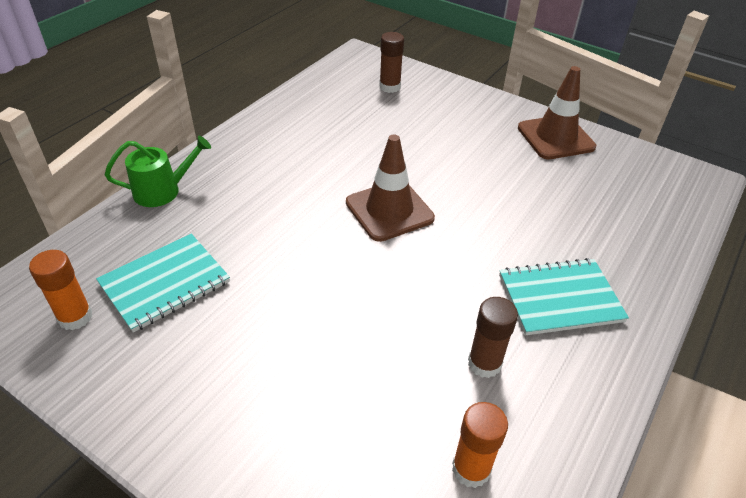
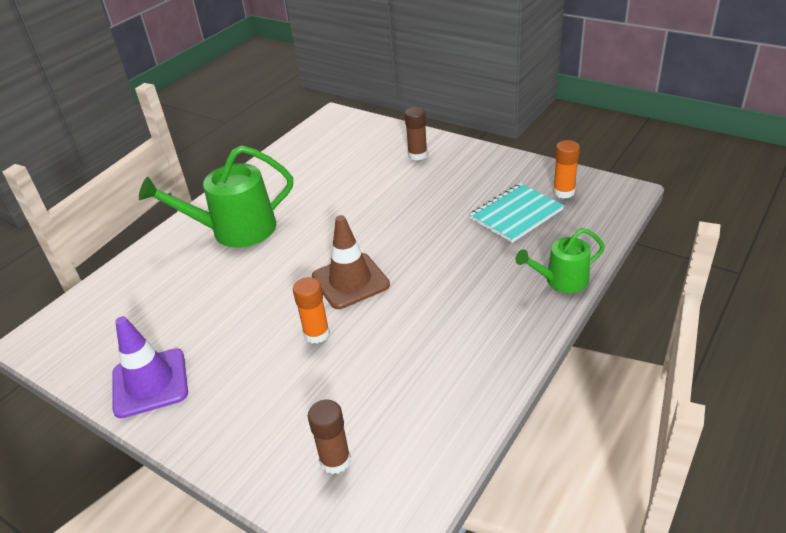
camera: 175 degrees left, 5 degrees down
orange glue stick [452,402,508,488] -> orange glue stick moved to [293,277,330,343]
brown glue stick [468,297,518,378] -> brown glue stick moved to [405,107,427,161]
turquoise notebook [499,258,629,335] -> green watering can [139,145,293,248]
brown traffic cone [518,66,596,159] -> purple traffic cone [112,316,188,418]

